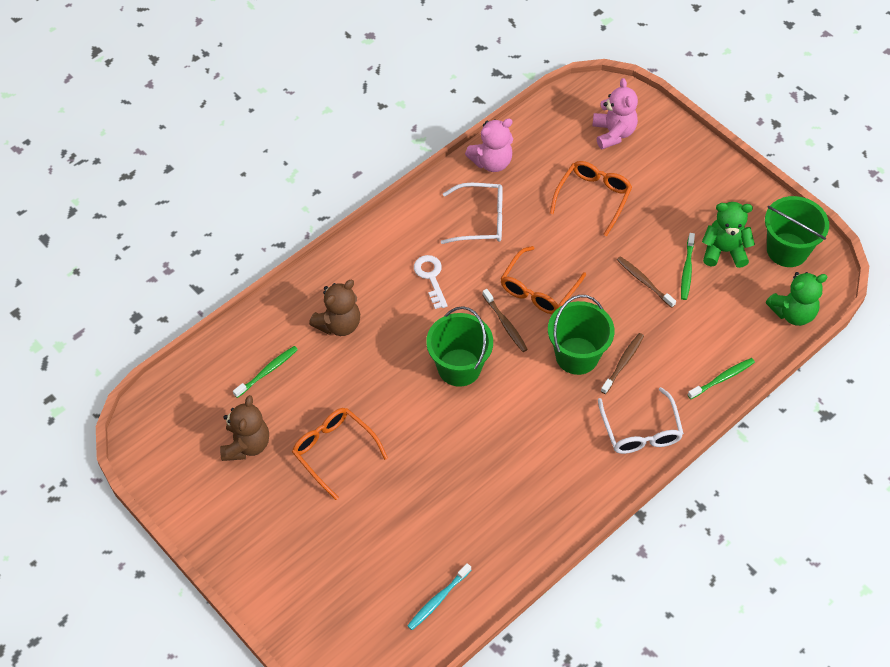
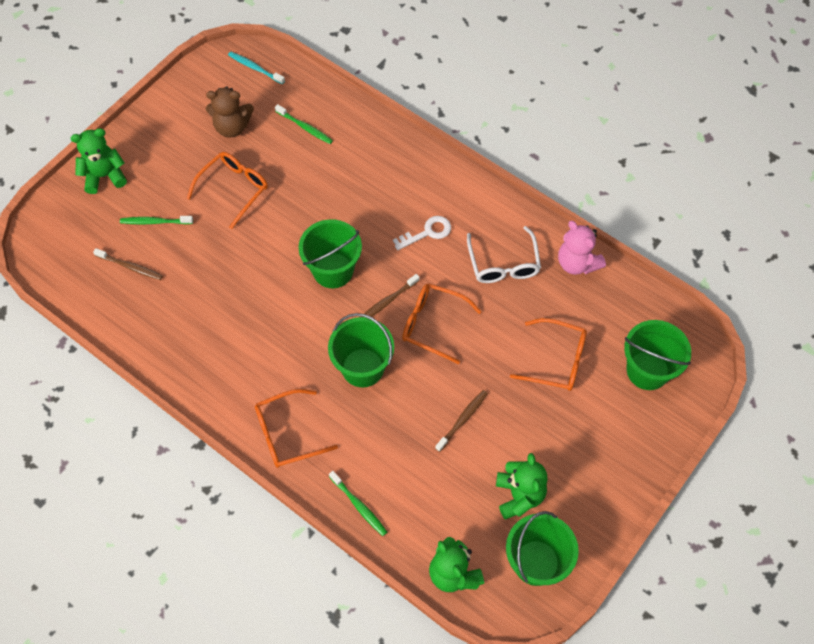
camera: 80 degrees right, 5 degrees up
brown teddy bear [309,280,360,336] -> none
turquoise toothbrush [407,563,471,630] -> turquoise toothbrush moved to [228,51,285,85]
pink teddy bear [592,78,638,149] -> green bucket [624,320,691,390]
white glasses [598,387,684,454] -> orange glasses [255,389,338,468]
brown toothbrush [601,333,644,394] -> brown toothbrush moved to [93,248,163,280]
green toothbrush [681,233,695,300] -> green toothbrush moved to [120,216,193,225]
none -> green teddy bear [71,128,127,194]

